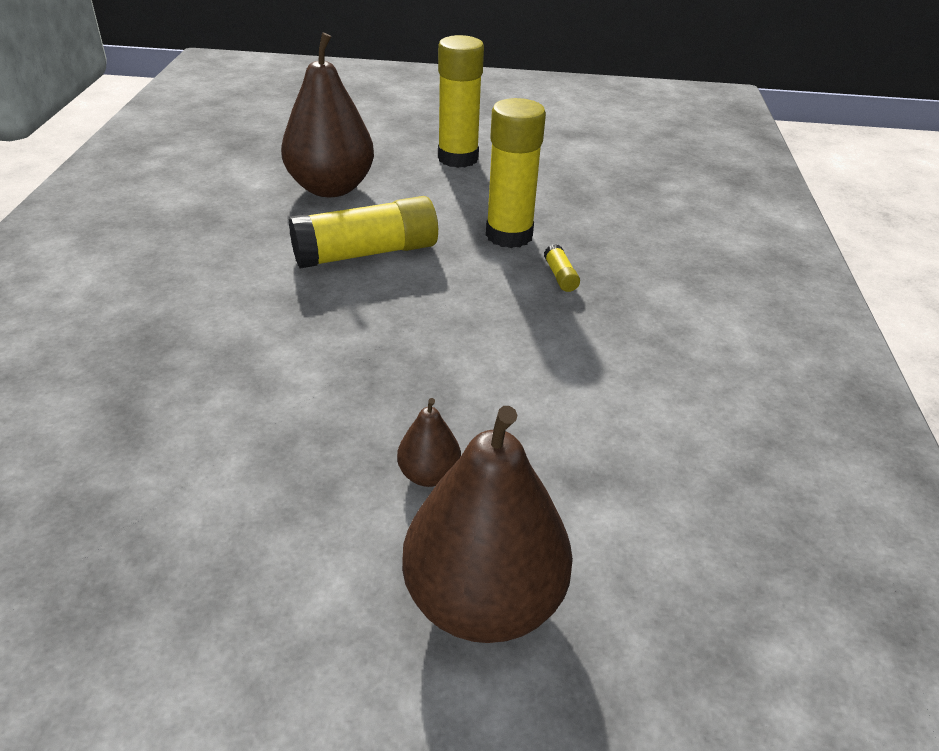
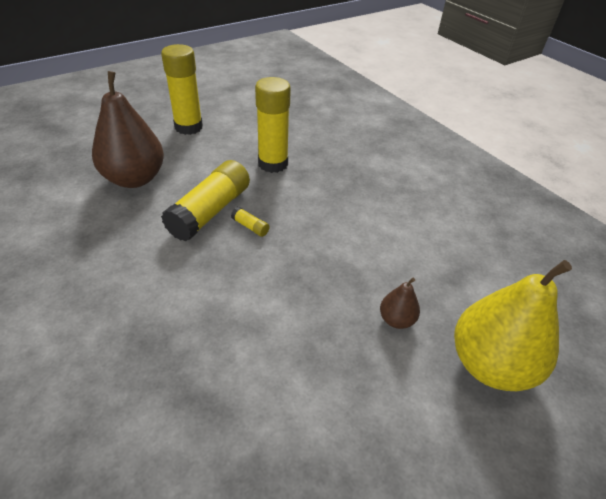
camera: 40 degrees left, 5 degrees up
brown pear [402,406,573,643] -> yellow pear [454,260,572,391]
yellow glue stick [544,244,580,292] -> yellow glue stick moved to [231,207,270,237]

